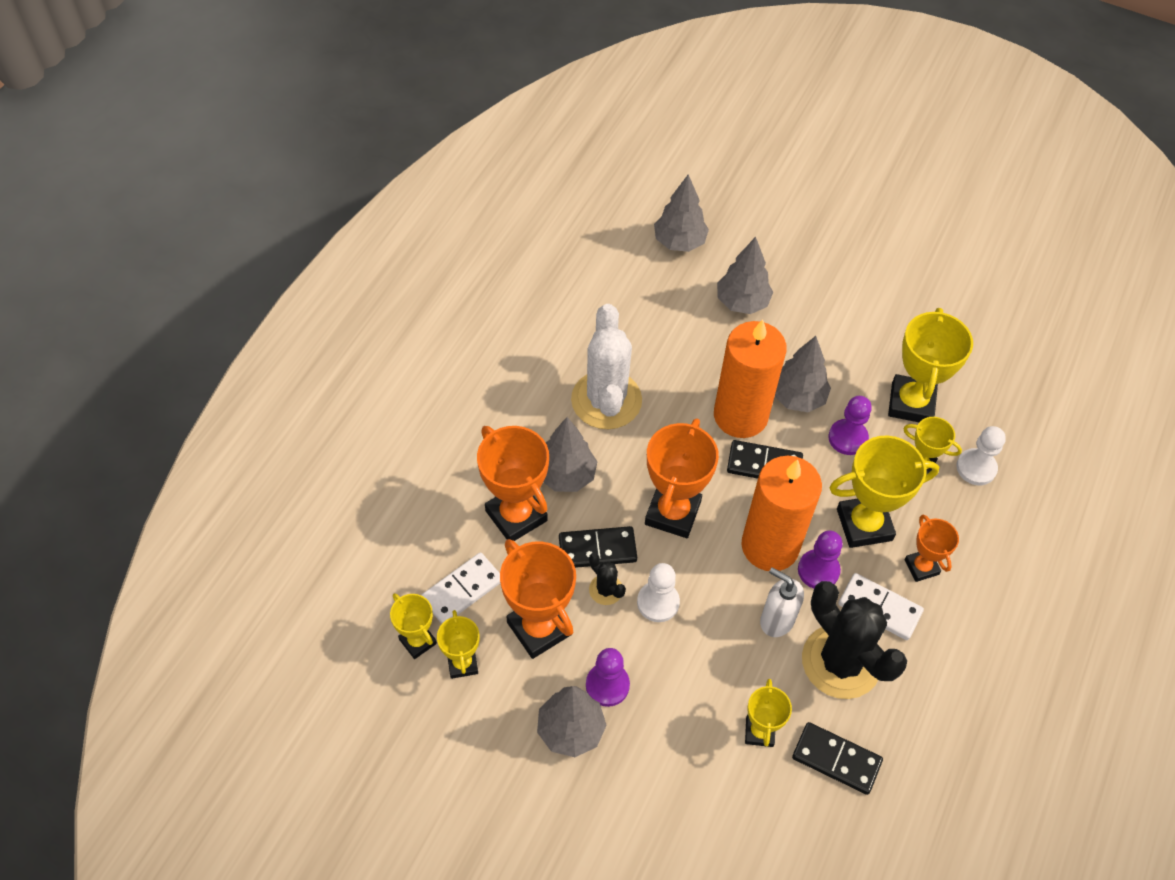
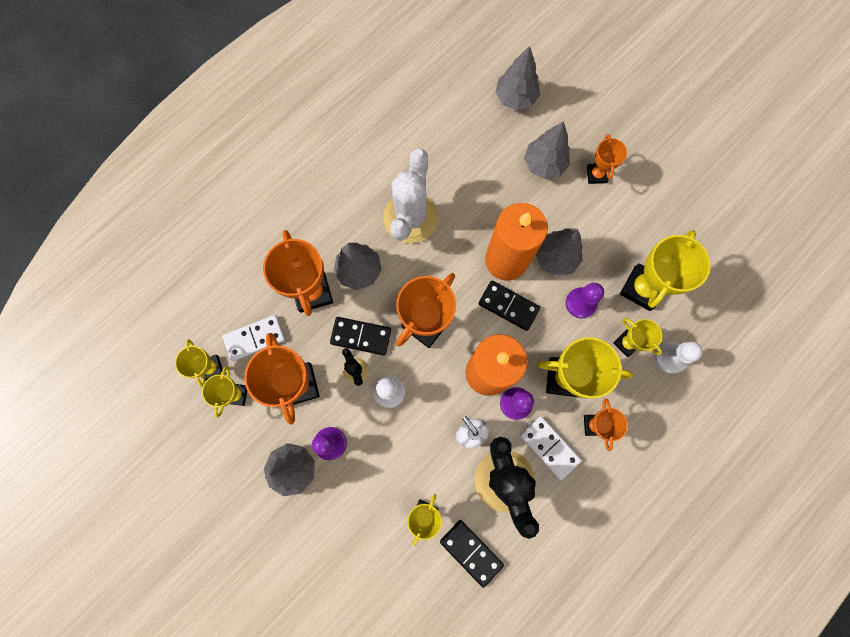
camera: 20 degrees right, 20 degrees up
none -> orange trophy [587,134,627,184]

